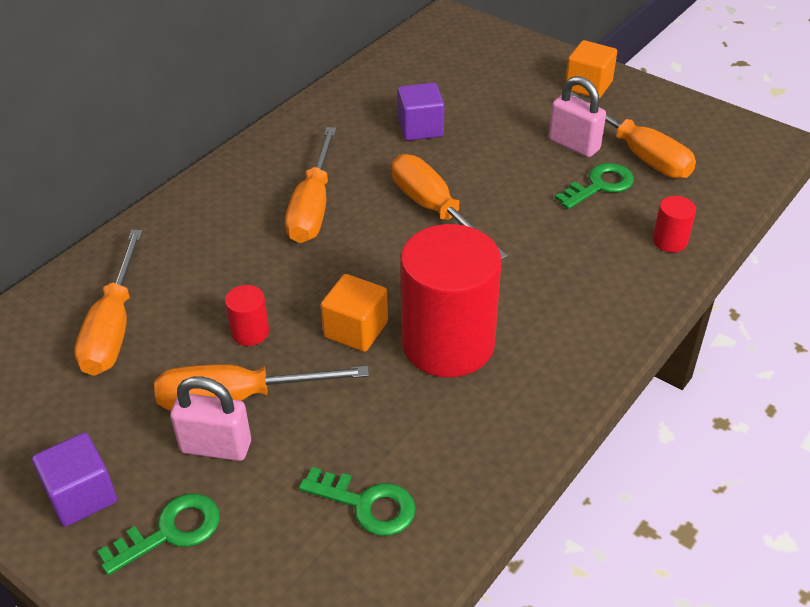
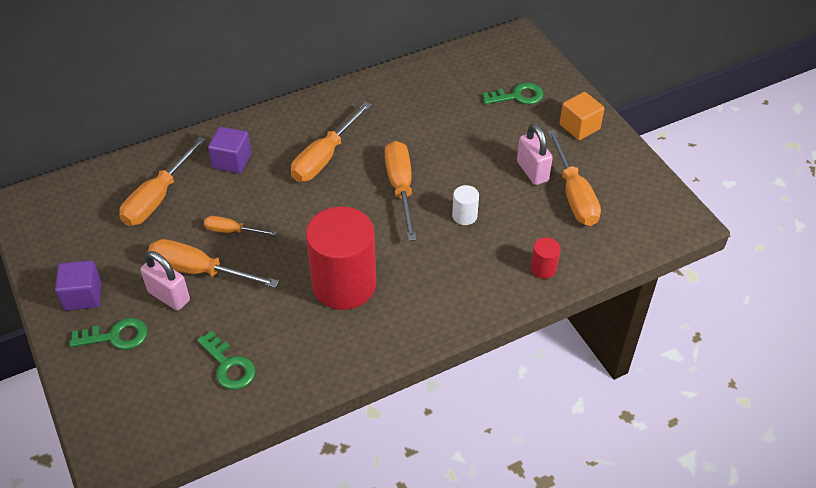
camera: 25 degrees right, 5 degrees up
red cylinder [225,285,269,346] -> orange screwdriver [204,216,277,236]
orange cube [321,274,388,352] -> none
purple cube [397,82,444,141] -> purple cube moved to [208,127,251,174]
green key [555,163,634,209] -> green key moved to [482,83,544,104]
none -> white cylinder [452,185,479,225]

